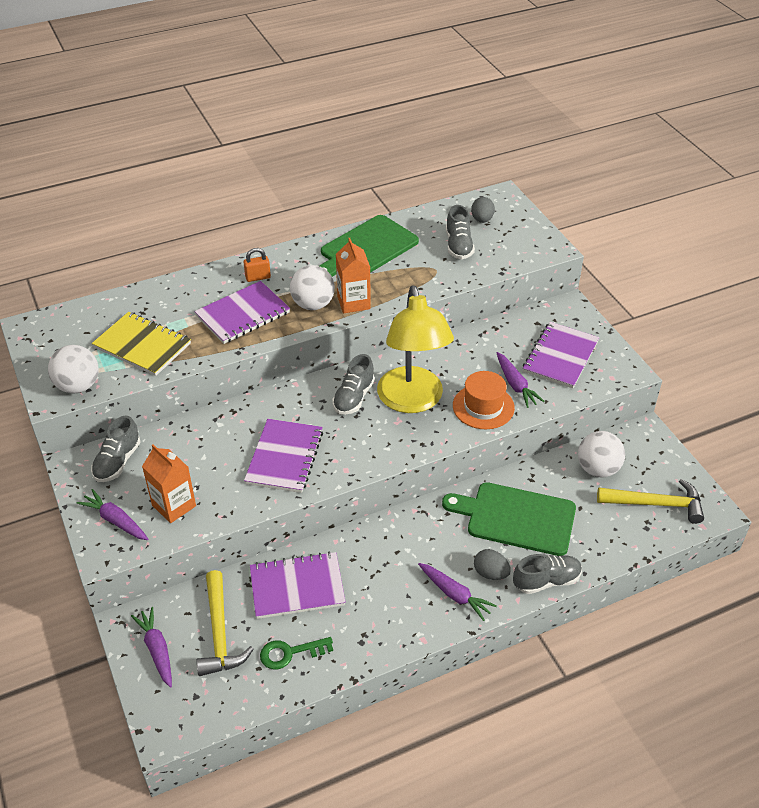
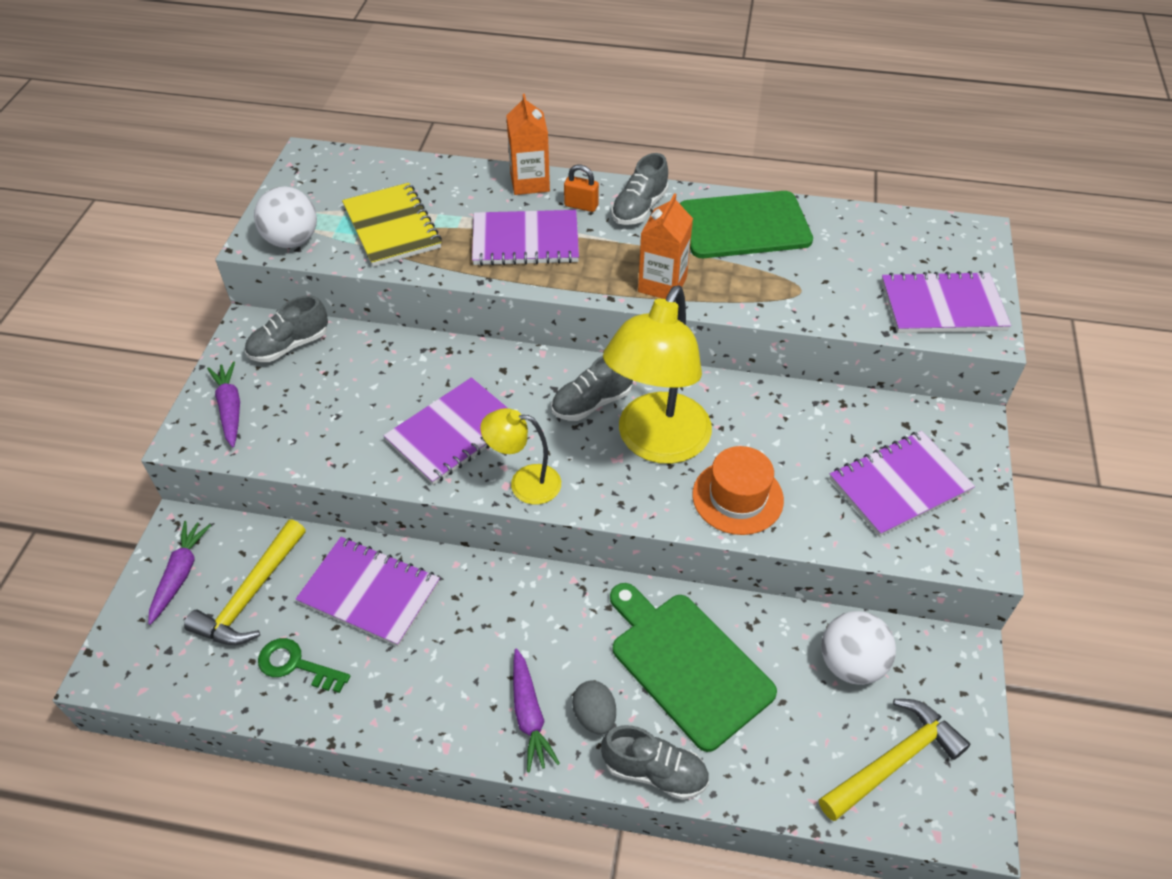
camera: 35 degrees right, 5 degrees up
orange carton [142,444,196,523] -> orange carton moved to [506,94,550,195]
white ball [290,265,335,310] -> none
grey shoe [446,205,475,259] -> grey shoe moved to [611,153,668,225]
grey egg [471,197,495,223] -> none
purple carrot [497,352,545,408] -> none
yellow hammer [597,479,704,524] -> yellow hammer turned 75 degrees counterclockwise [819,699,971,821]
none -> yellow lamp [480,408,561,505]
none -> purple notebook [881,271,1011,333]

